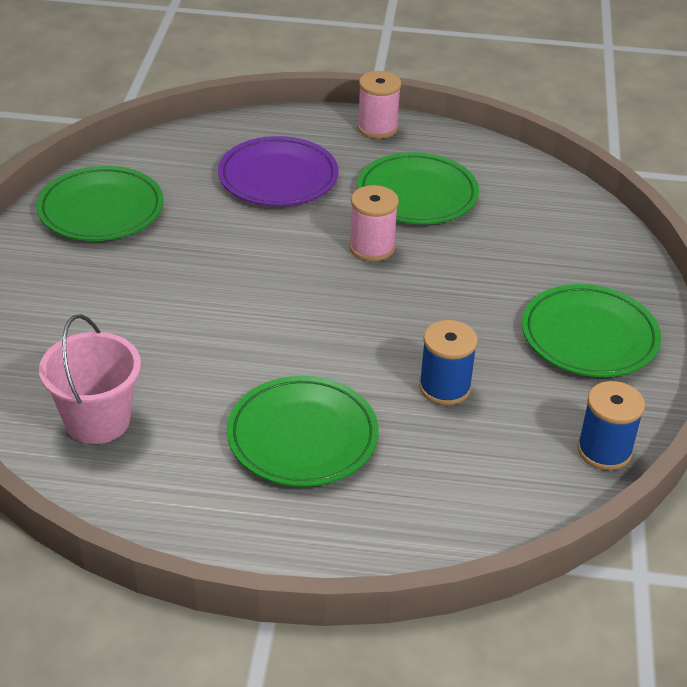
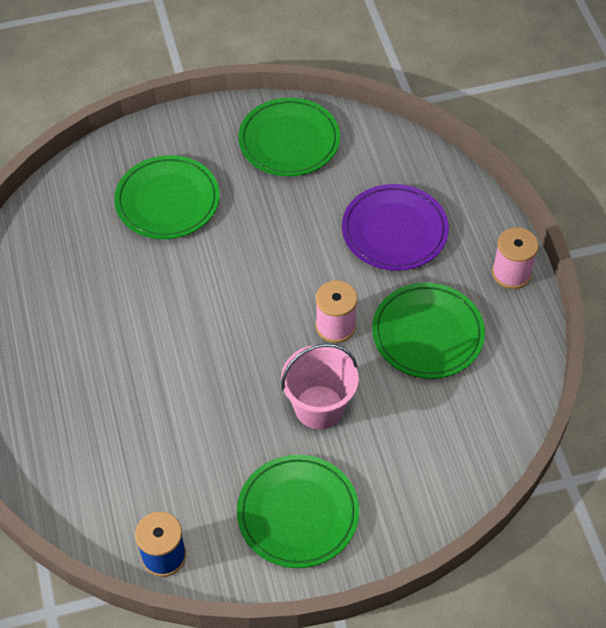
camera: 70 degrees right, 15 degrees up
pink bucket [39,314,141,444] -> pink bucket moved to [281,344,359,429]
green plate [227,376,379,487] -> green plate moved to [114,155,220,239]
blue spool [419,320,478,406] -> none

